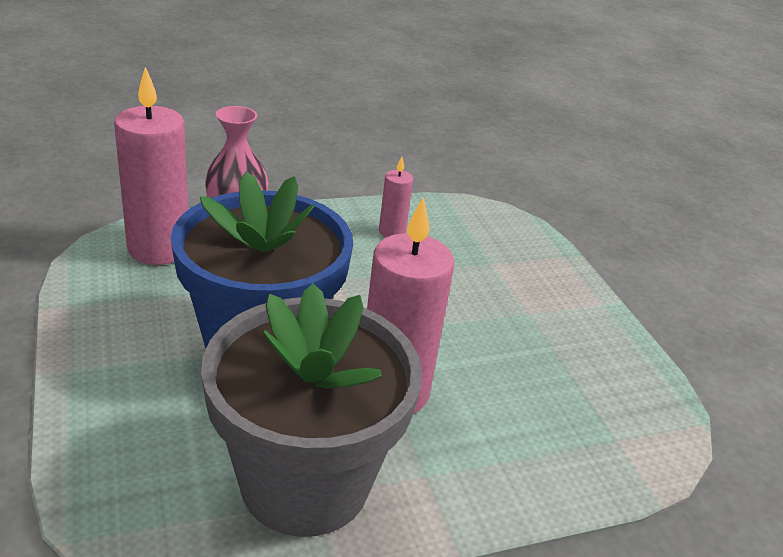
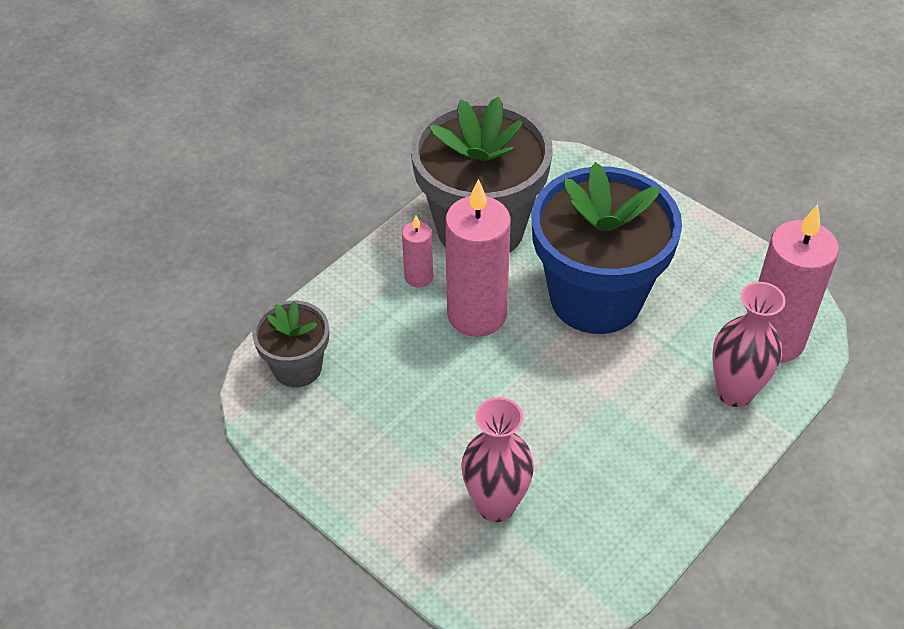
camera: 155 degrees right, 15 degrees up
pink candle [379,157,413,237] -> pink candle moved to [402,215,433,288]
none -> grey flower pot [252,300,329,388]
none -> pink vase [461,397,534,522]

